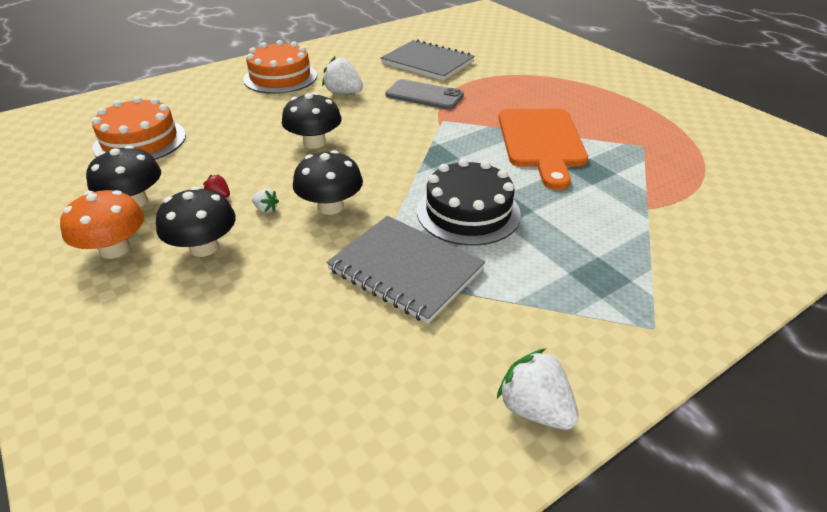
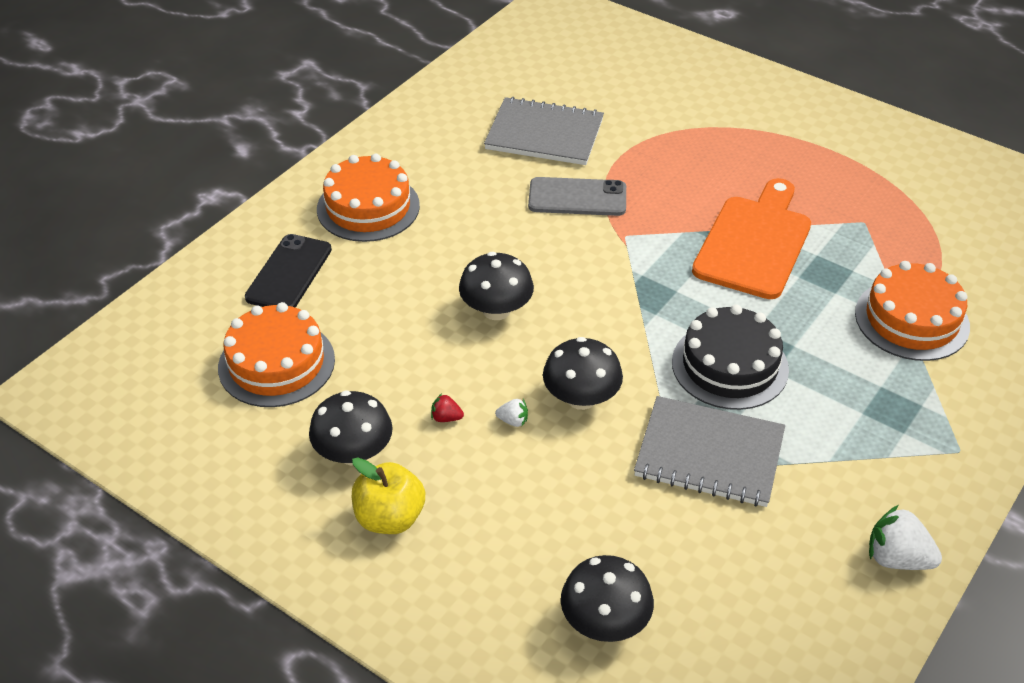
camera: 20 degrees left, 5 degrees up
orange mushroom [60,190,145,259] -> yellow apple [352,457,425,534]
black mushroom [156,186,236,257] -> black mushroom moved to [561,555,654,642]
white strawberry [322,57,363,94] -> none
orange cutting board [498,109,588,190] -> orange cutting board turned 135 degrees counterclockwise [692,178,811,299]
none -> black phone [245,234,332,308]
none -> orange cake [855,261,970,361]

